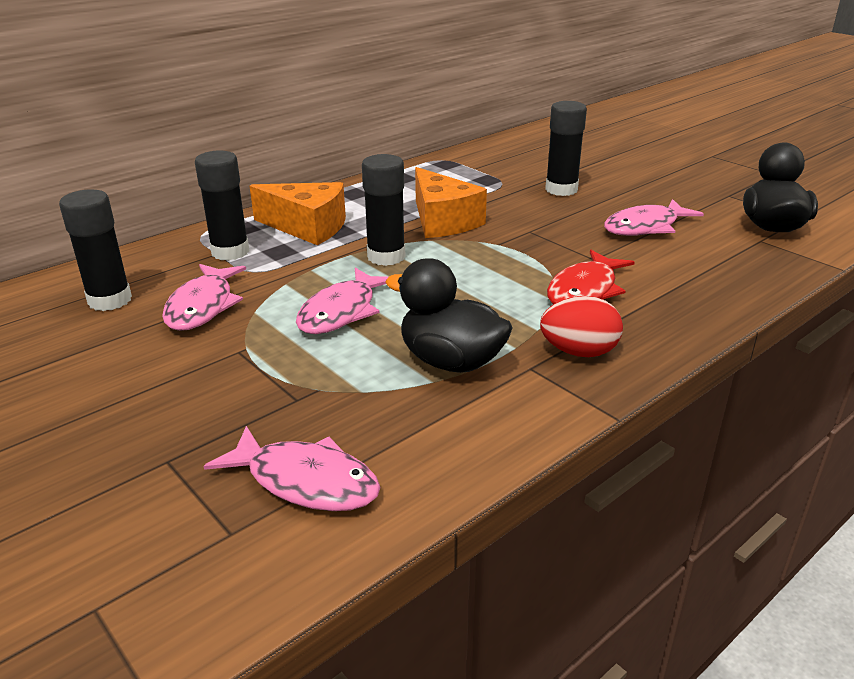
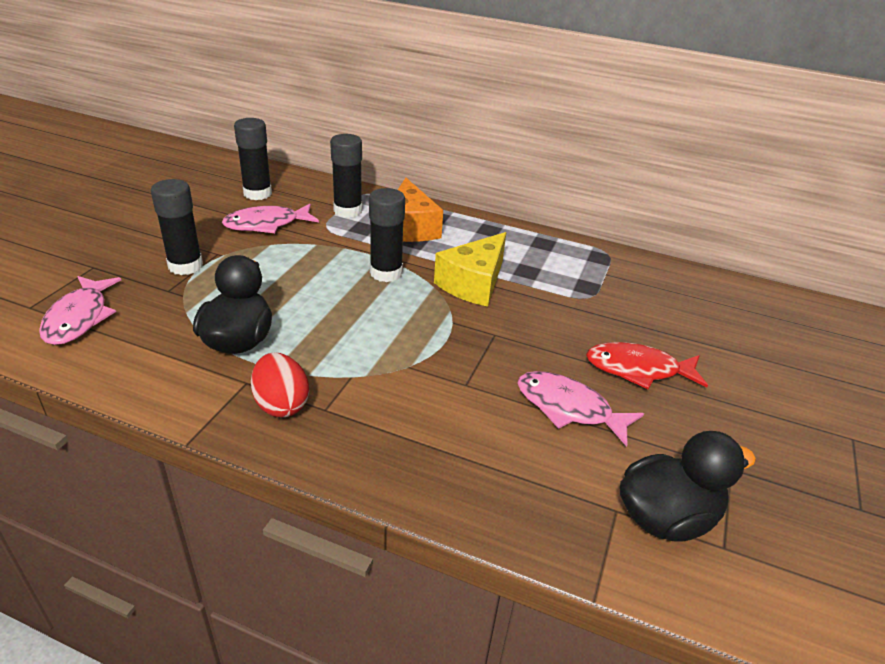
camera: 60 degrees right, 5 degrees up
pink fish [296,268,388,334] -> none
orange cheese [415,167,487,238] -> yellow cheese [434,232,506,307]
black glue stick [545,101,587,196] -> black glue stick moved to [151,179,203,275]
red fish [547,250,635,304] -> red fish moved to [586,342,708,389]

